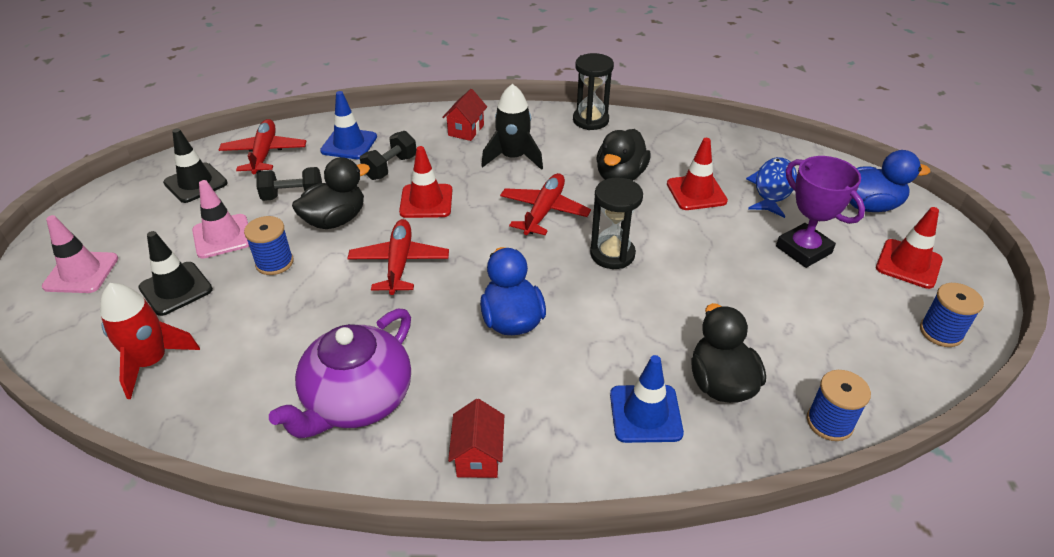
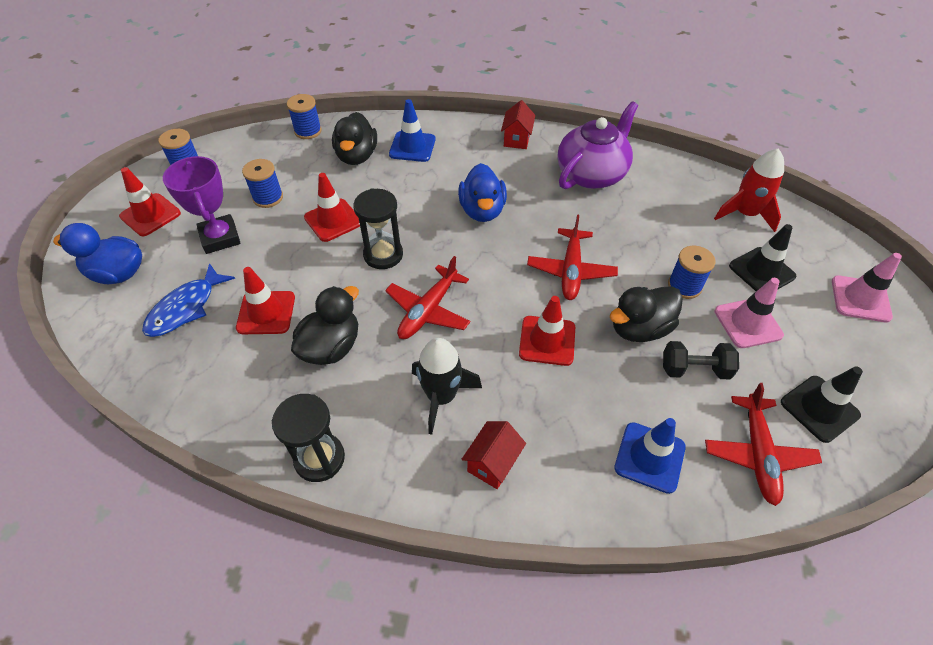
camera: 170 degrees left, 10 degrees up
black dumbbell [360,131,416,180] -> none
none -> blue spool [242,159,283,208]
none -> red traffic cone [304,173,360,242]

